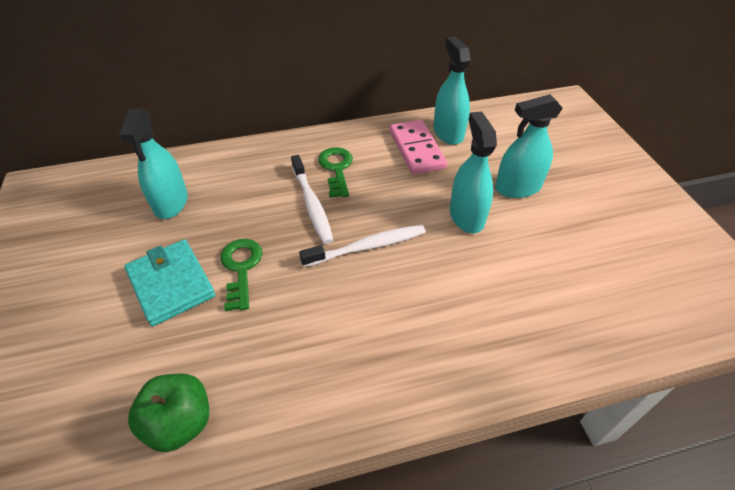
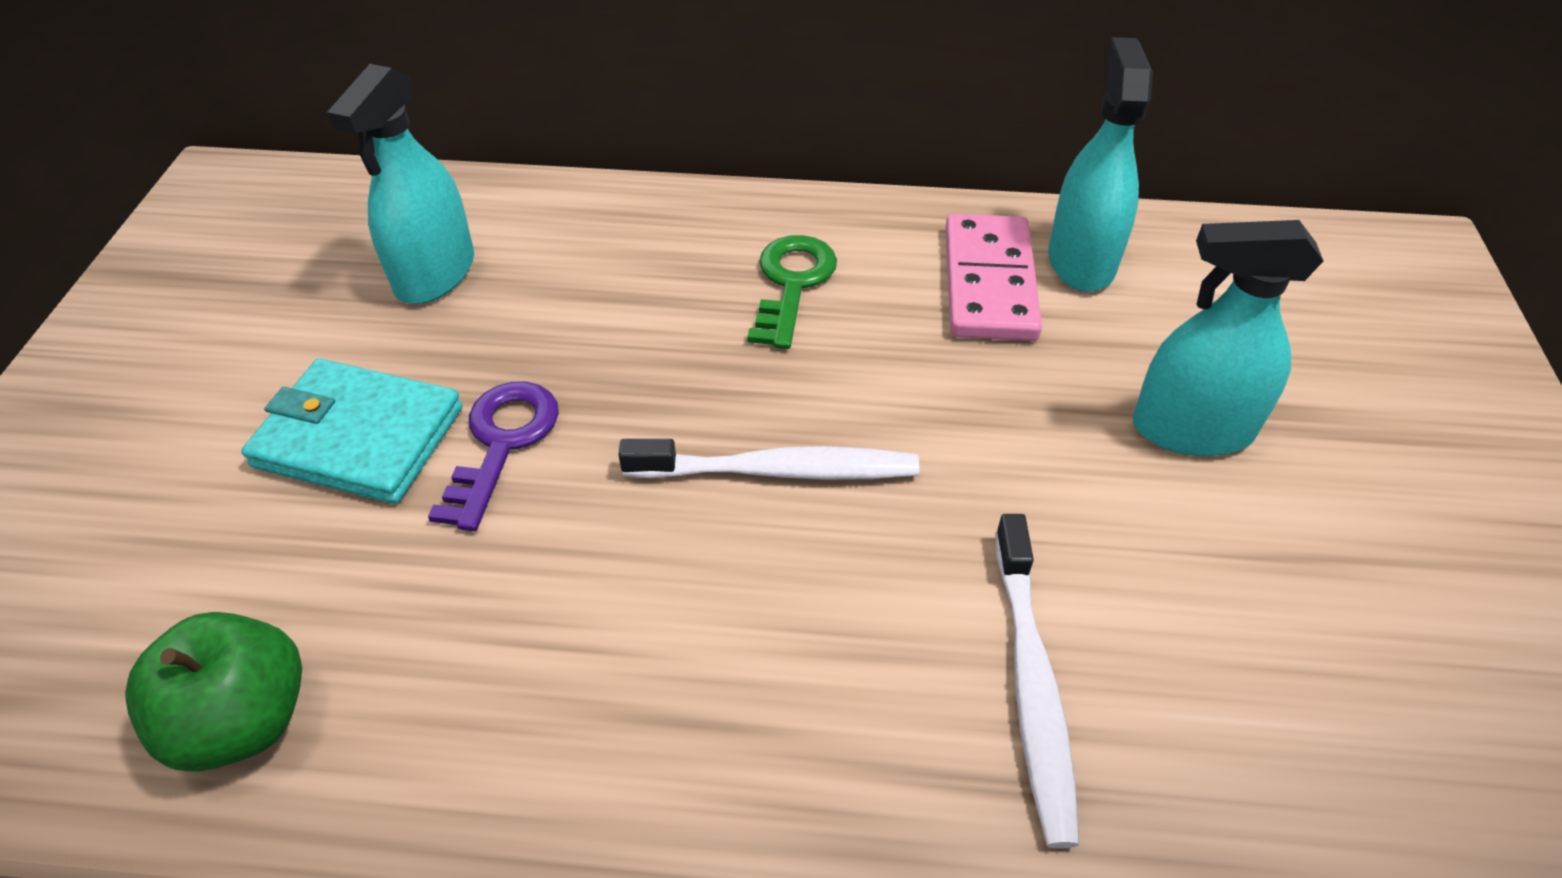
camera: 20 degrees right, 0 degrees up
turquoise wallet [124,239,216,326] -> turquoise wallet turned 60 degrees counterclockwise [241,359,462,504]
green key [221,239,262,311] -> purple key [428,381,559,531]
white toothbrush [291,155,333,244] -> white toothbrush moved to [995,514,1079,848]
turquoise spray bottle [450,112,497,233] -> none

